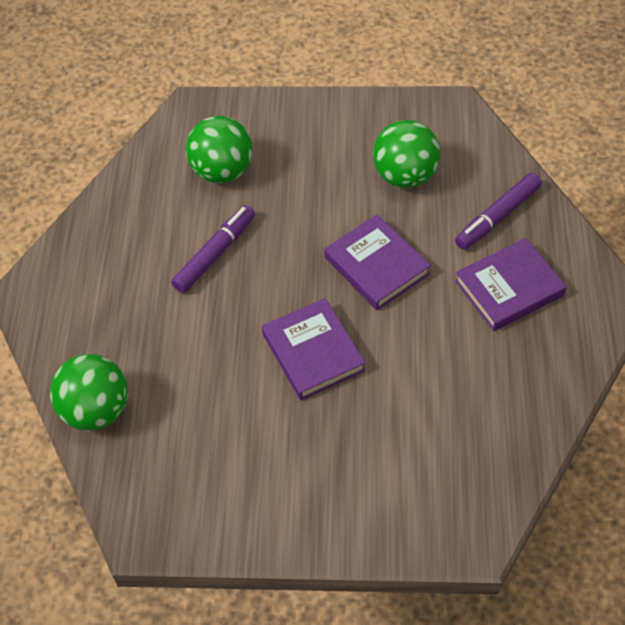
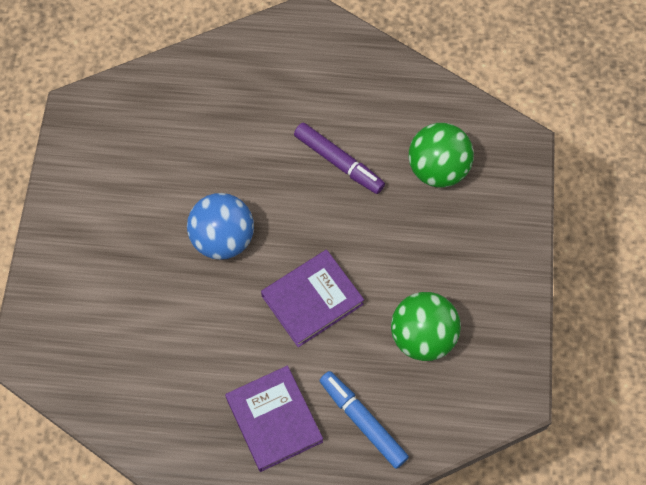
camera: 90 degrees right, 10 degrees up
green ball [50,354,128,431] -> none
purple book [262,298,366,400] -> blue ball [187,193,254,260]
purple marker [455,173,542,250] -> blue marker [319,371,409,469]

